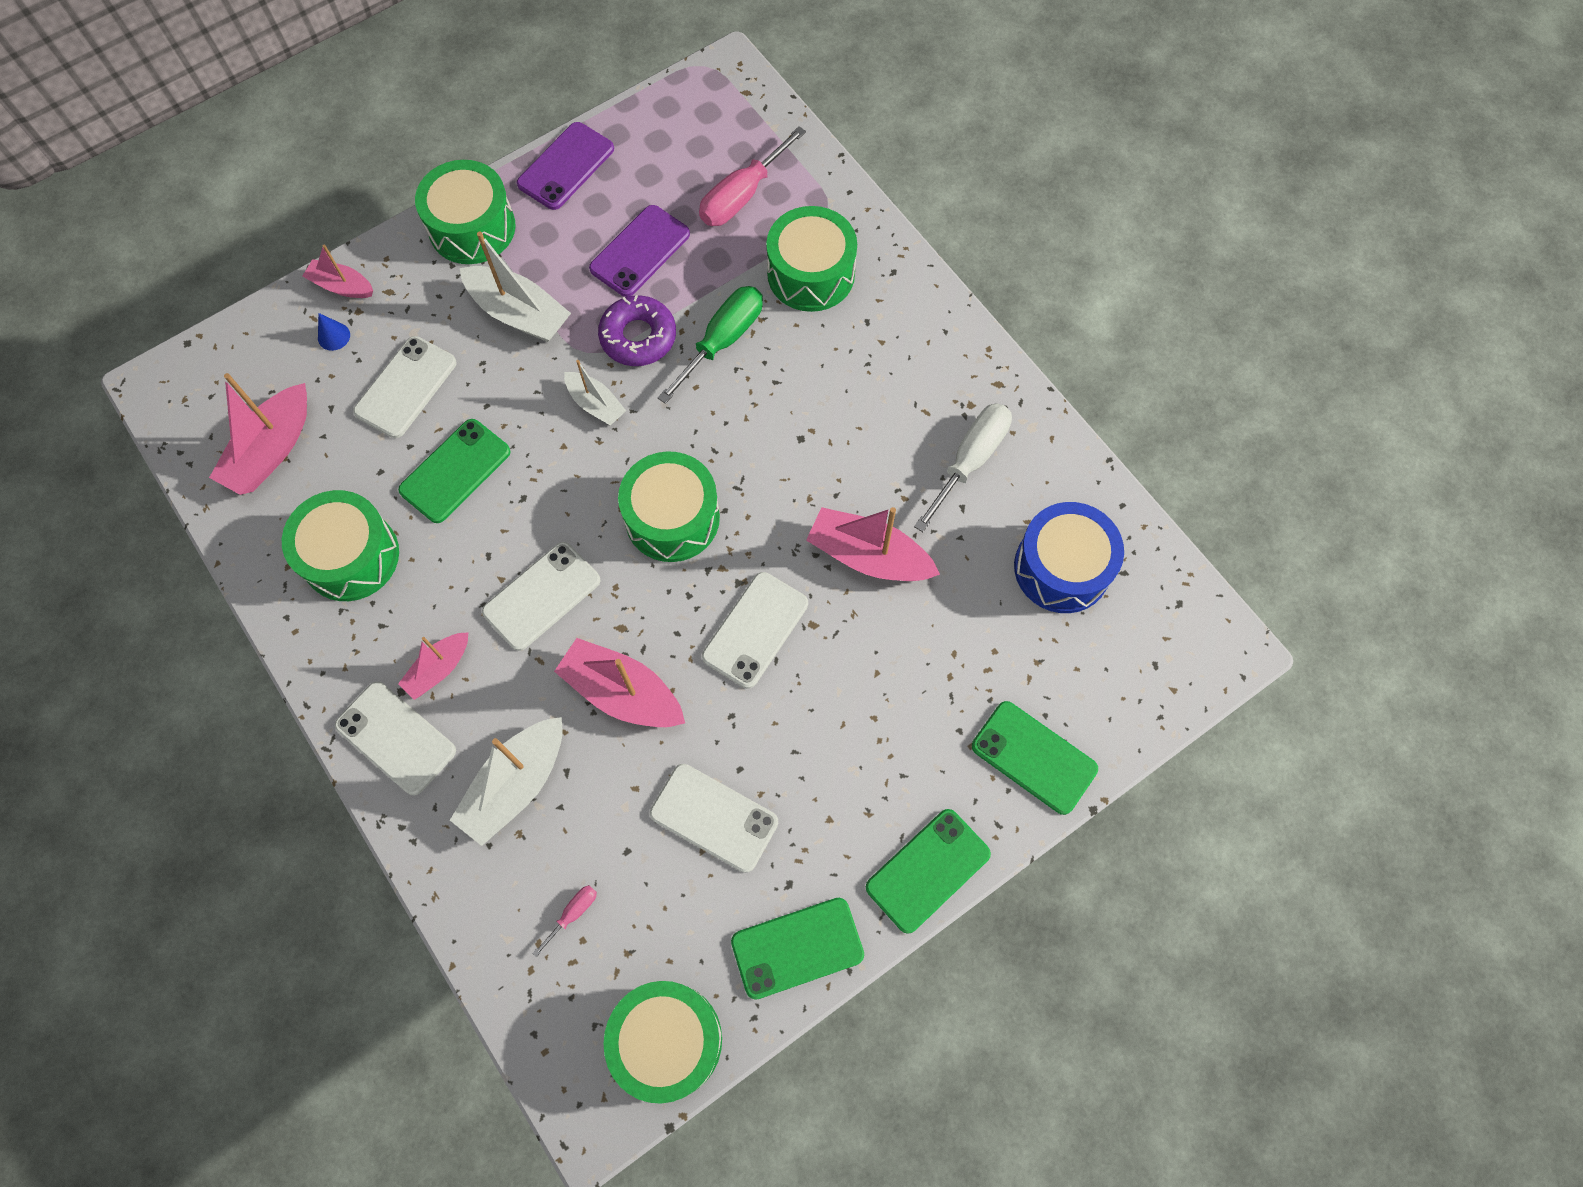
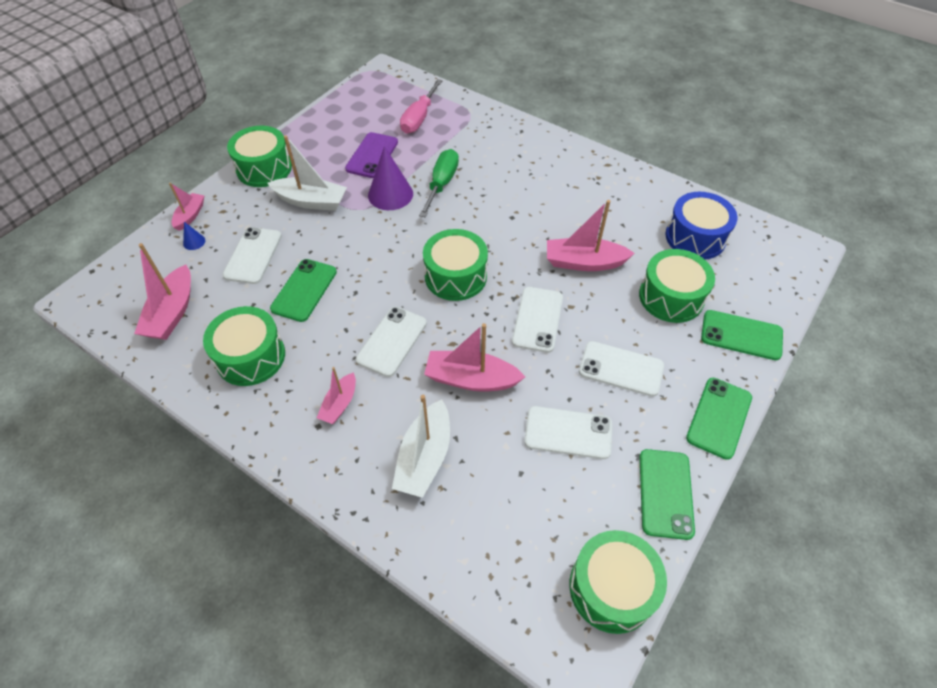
camera: 20 degrees left, 15 degrees down
pink boat [302,245,373,298] -> pink boat turned 105 degrees clockwise [169,183,204,231]
white phone [335,681,456,795] -> white phone moved to [579,341,664,397]
purple phone [517,122,614,210] -> none
pink screwdriver [532,885,597,957] -> none
white boat [564,360,626,426] -> none
purple donut [598,295,676,366] -> purple cone [368,146,413,210]
green phone [731,898,864,1000] -> green phone turned 45 degrees counterclockwise [639,449,695,540]
green drum [766,206,857,312] -> green drum moved to [639,249,715,323]
white screwdriver [914,403,1012,532] -> none

